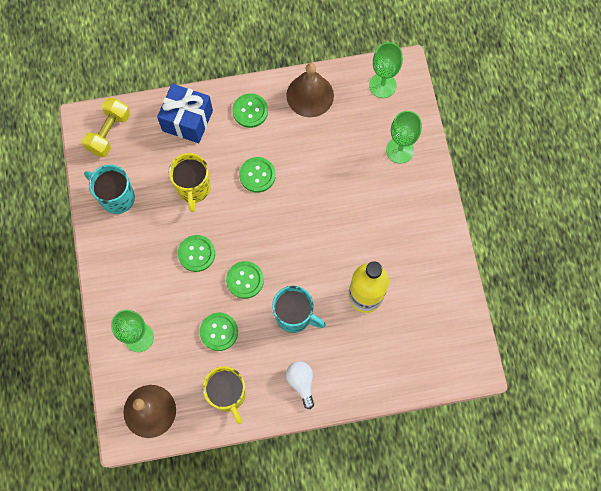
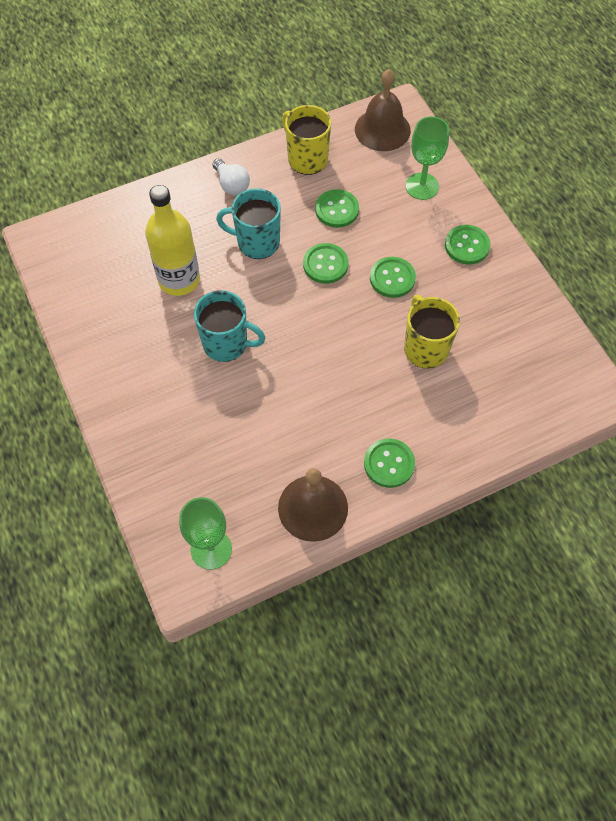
camera: 165 degrees right, 10 degrees down
yellow dumbbell [82,98,130,157] -> none
turquoise mug [84,165,135,214] -> turquoise mug moved to [194,290,265,362]
blue gift [157,84,213,143] -> none
green button [239,157,276,192] -> green button moved to [445,225,491,264]
green goblet [386,111,422,164] -> none

